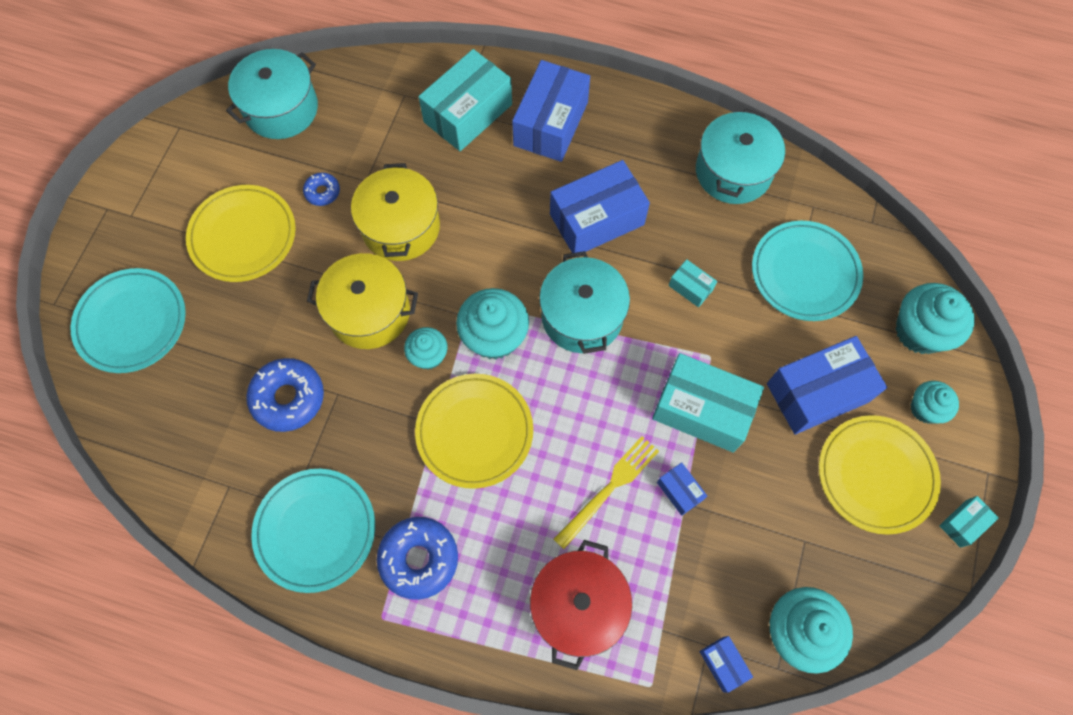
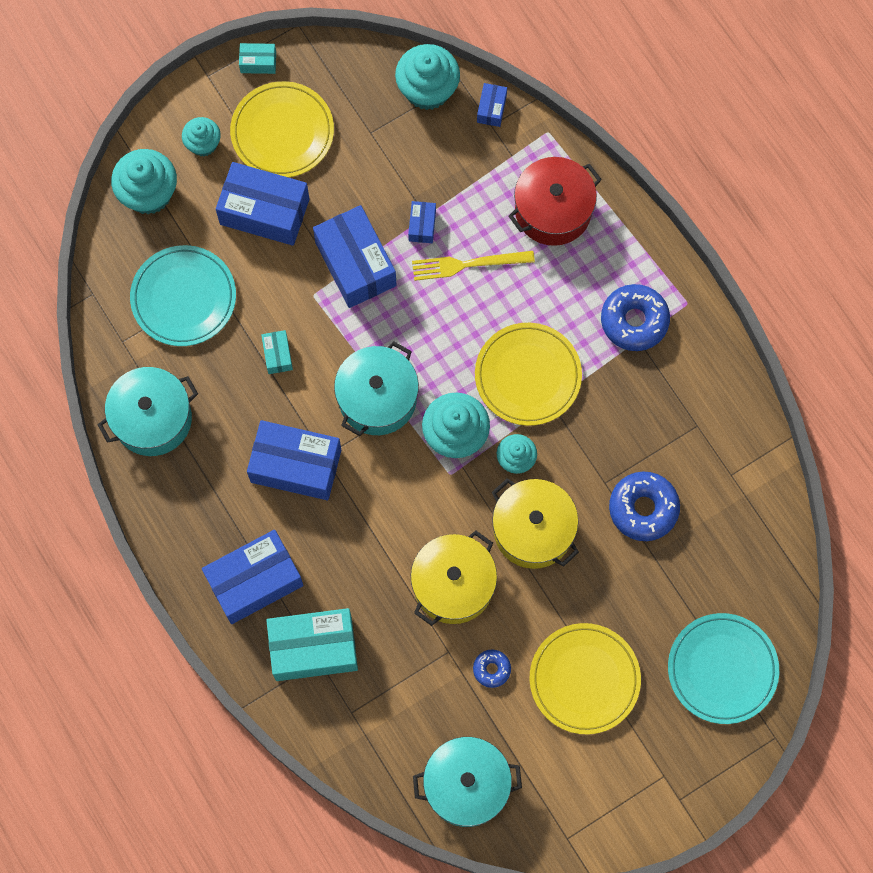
camera: 140 degrees left, 5 degrees up
turquoise plate [251,469,375,593] -> none
turquoise box [652,353,764,453] -> blue box [313,205,397,308]

